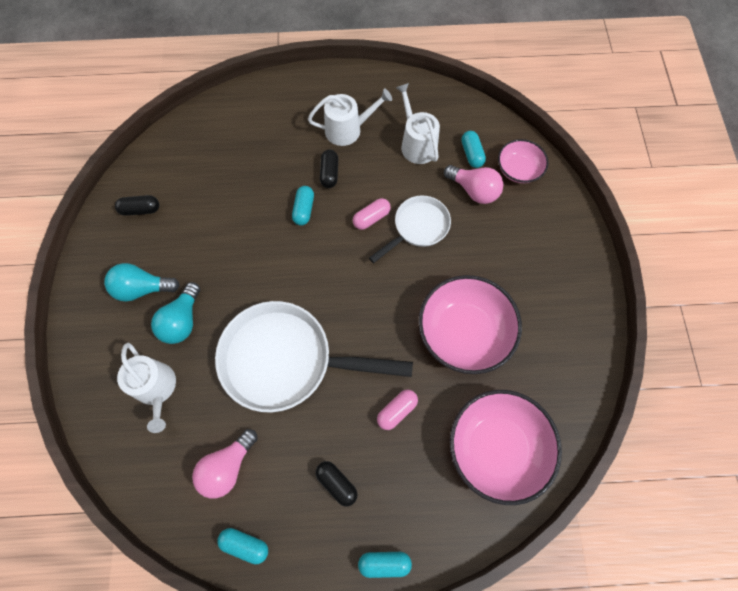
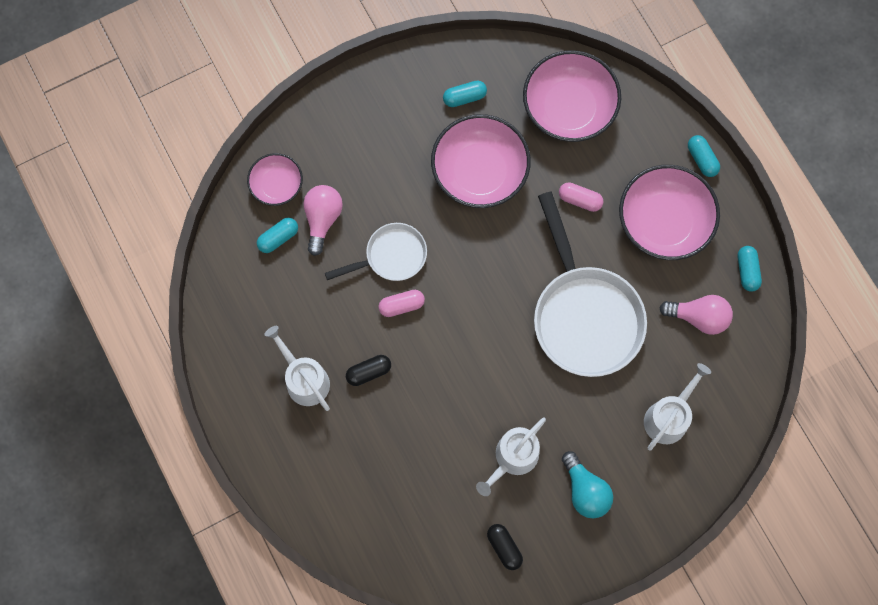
camera: 115 degrees left, 5 degrees up
turquoise light bulb [151,282,200,344] -> none
turquoise capsule [292,186,314,225] -> turquoise capsule moved to [443,81,487,107]
black capsule [316,461,357,507] -> pink bowl [619,165,720,260]
pink capsule [353,198,391,230] -> pink capsule turned 45 degrees counterclockwise [378,290,425,317]
white pan [369,195,451,263] -> white pan turned 135 degrees clockwise [325,223,427,281]
white watering can [396,83,440,164] -> white watering can moved to [476,418,546,496]

